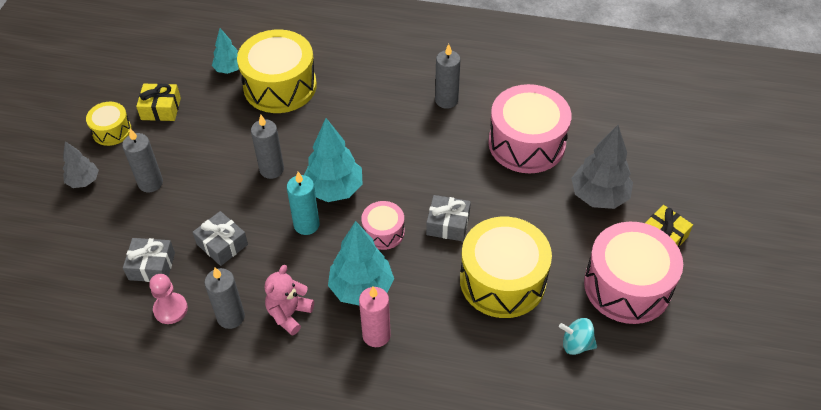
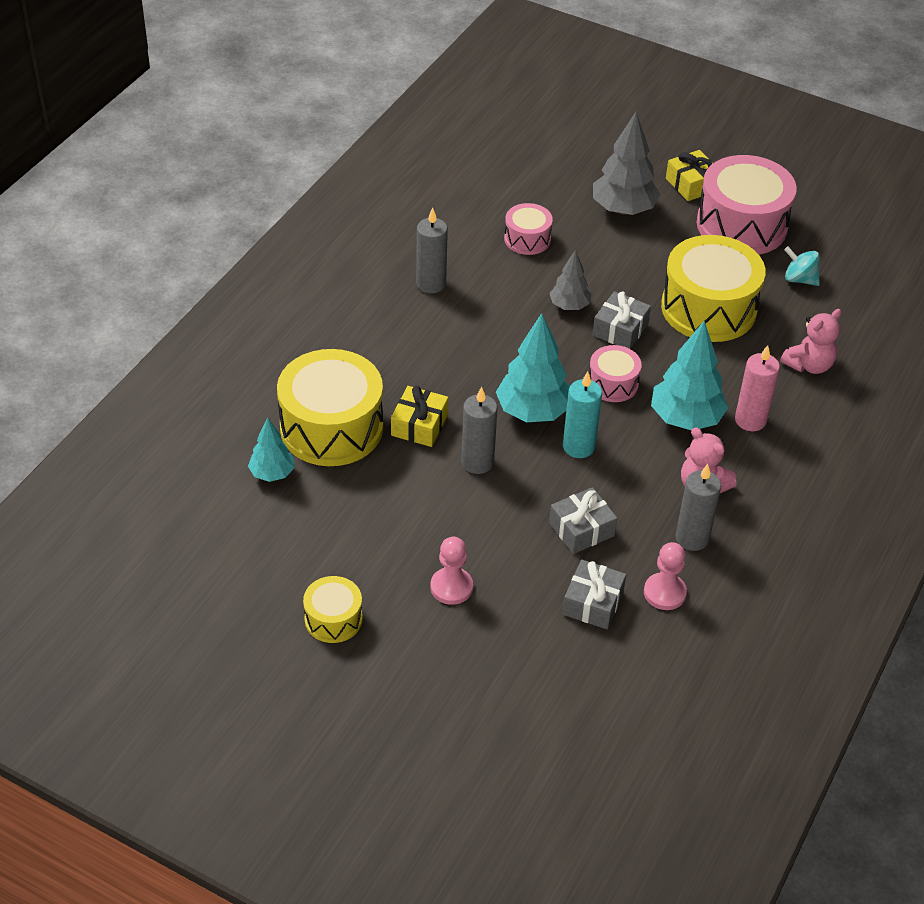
camera: 75 degrees left, 5 degrees down
grey tree [63,141,99,188] -> grey tree moved to [549,250,591,310]
grey candle [122,128,163,192] -> pink pawn [431,537,473,605]
yellow gift [136,83,181,121] -> yellow gift moved to [391,386,448,447]
pink drum [488,84,571,173] -> pink drum [504,203,553,255], size x0.51
turquoise spinning top [559,318,597,355] -> turquoise spinning top turned 90 degrees clockwise [784,247,820,286]
none -> pink teddy bear [780,309,842,374]

